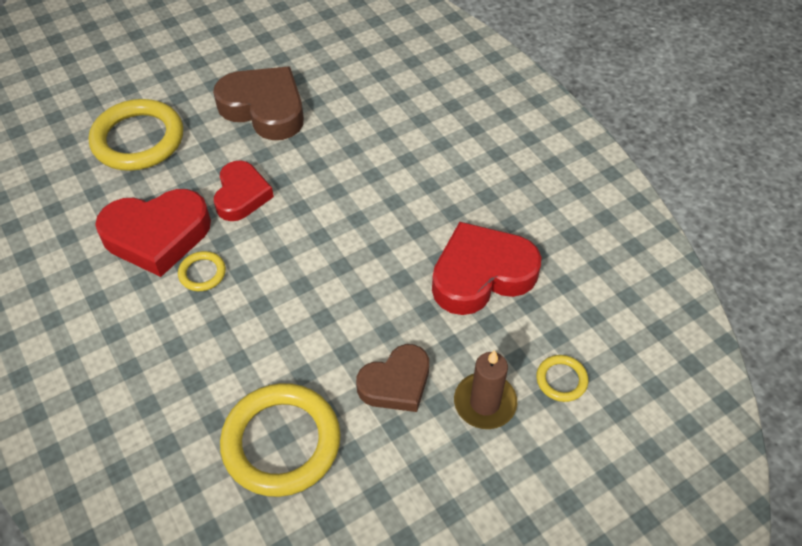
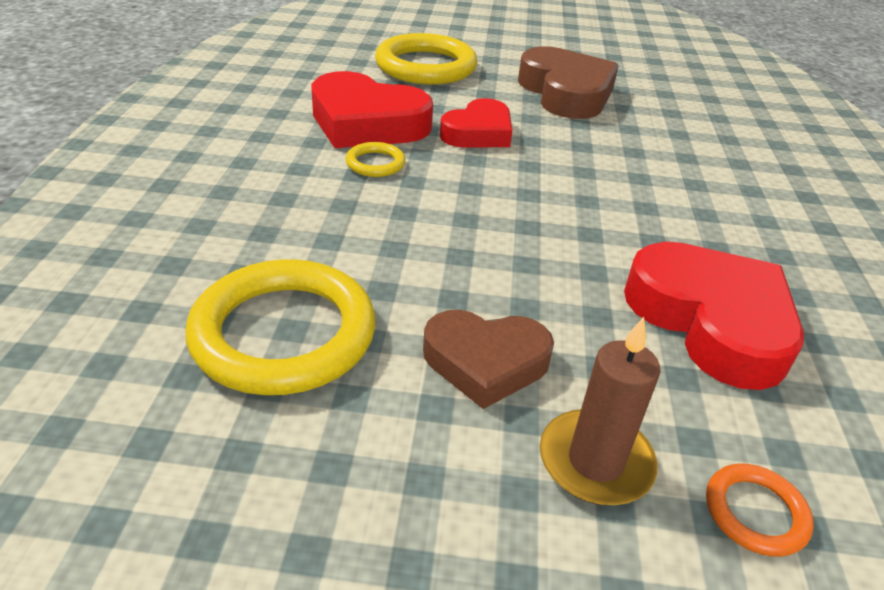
camera: 35 degrees right, 15 degrees down
red heart [432,222,541,315] -> red heart turned 45 degrees clockwise [624,242,804,390]
yellow ring [536,355,588,402] -> orange ring [706,463,814,557]

